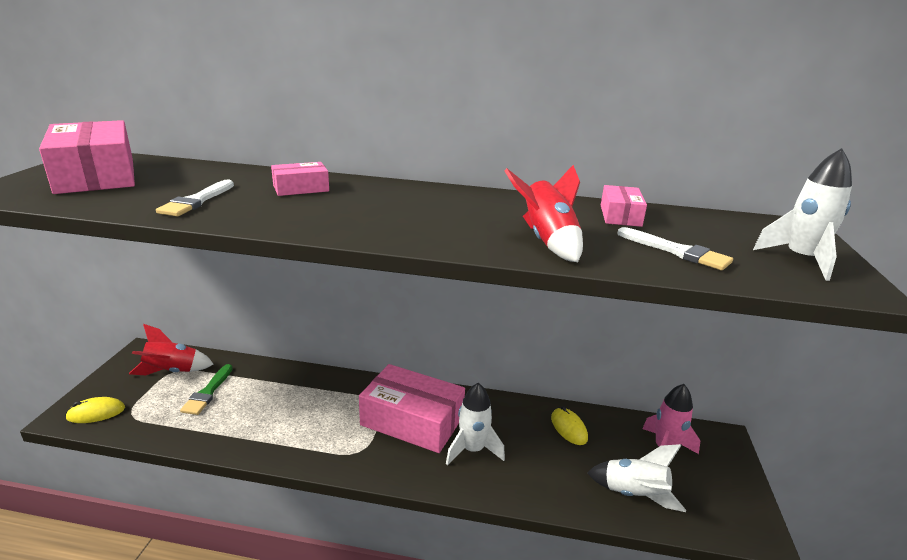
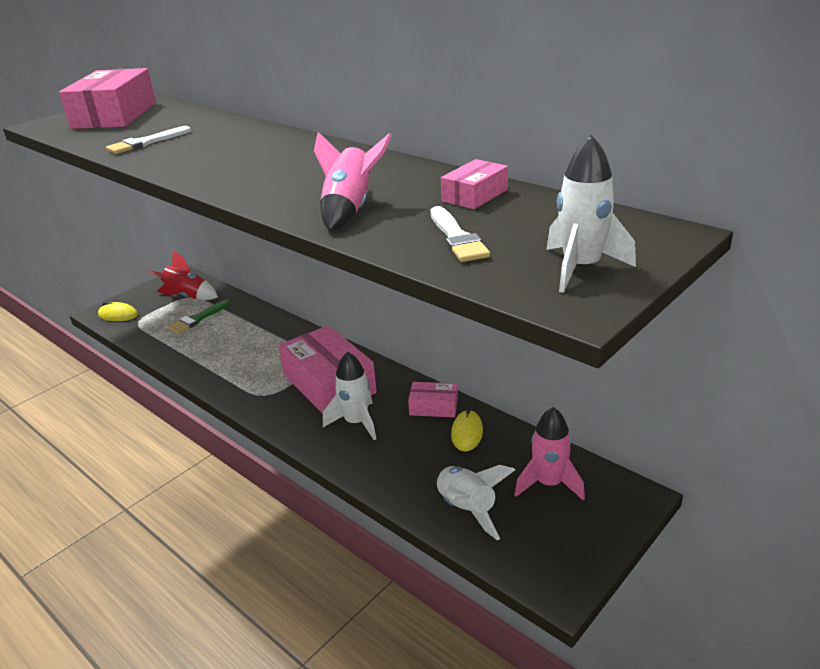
camera: 35 degrees right, 5 degrees up
pink box [271,162,329,196] -> pink box moved to [408,382,458,417]
red rocket [504,165,583,262] -> pink rocket [314,132,392,231]

